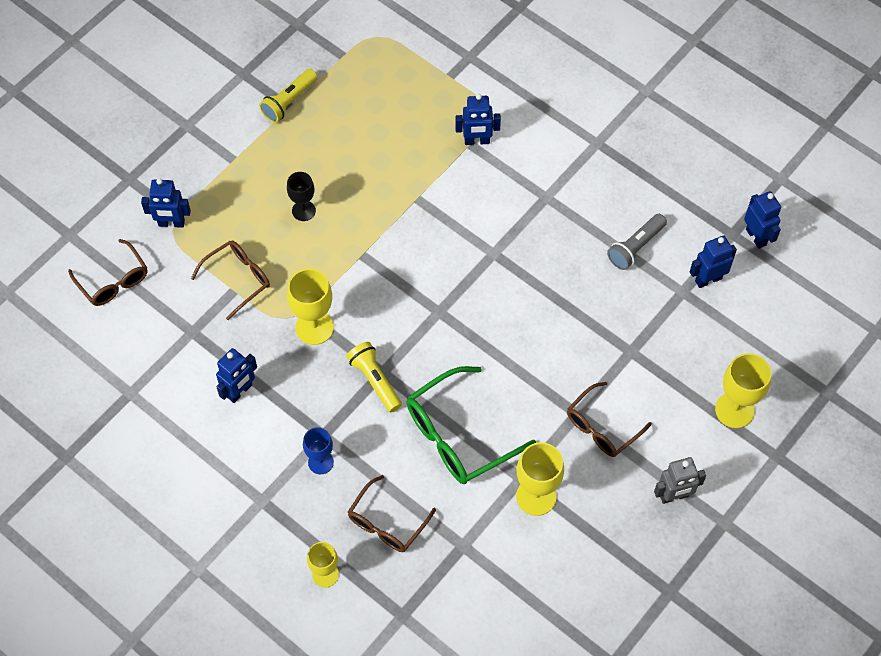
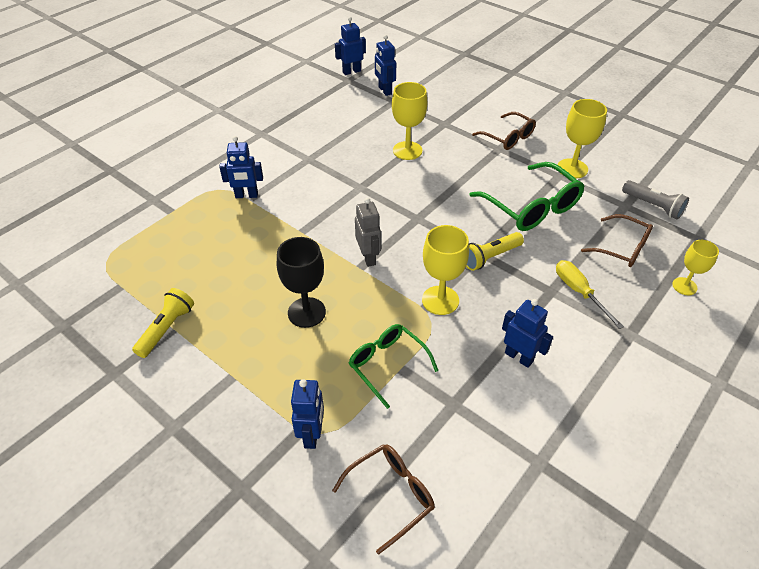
camera: 90 degrees left, 15 degrees down
brown glasses [191,240,270,320] -> green glasses [349,324,439,409]
yellow flashlight [259,69,318,123] -> yellow flashlight turned 105 degrees counterclockwise [132,288,194,358]
black goblet [287,172,316,221] -> black goblet [277,237,326,328], size x1.55
blue goblet [303,427,334,474] -> yellow screwdriver [556,260,624,329]
blue robot [455,94,501,145] -> blue robot turned 90 degrees clockwise [219,136,263,198]
grey flashlight [607,214,667,270] -> grey flashlight moved to [622,180,689,219]
grey robot [654,457,706,504] -> grey robot moved to [355,198,381,267]
yellow goblet [715,353,771,428] -> yellow goblet moved to [392,82,427,160]

